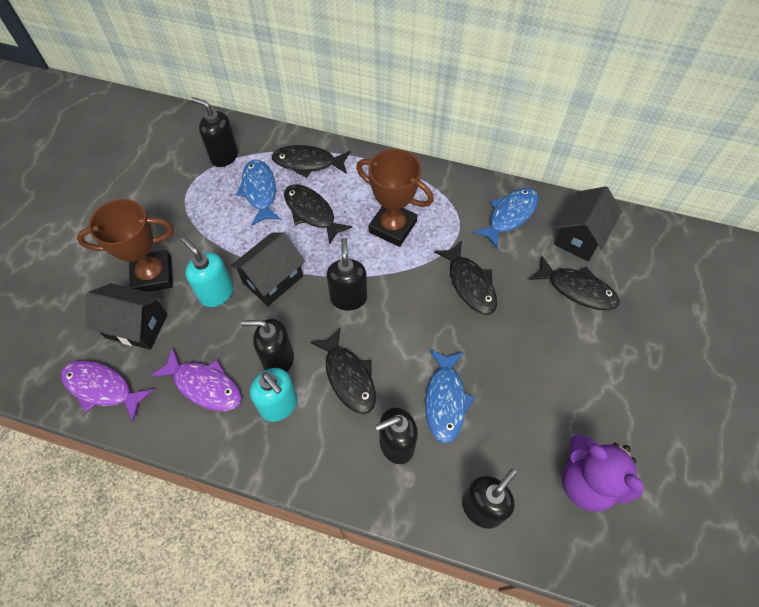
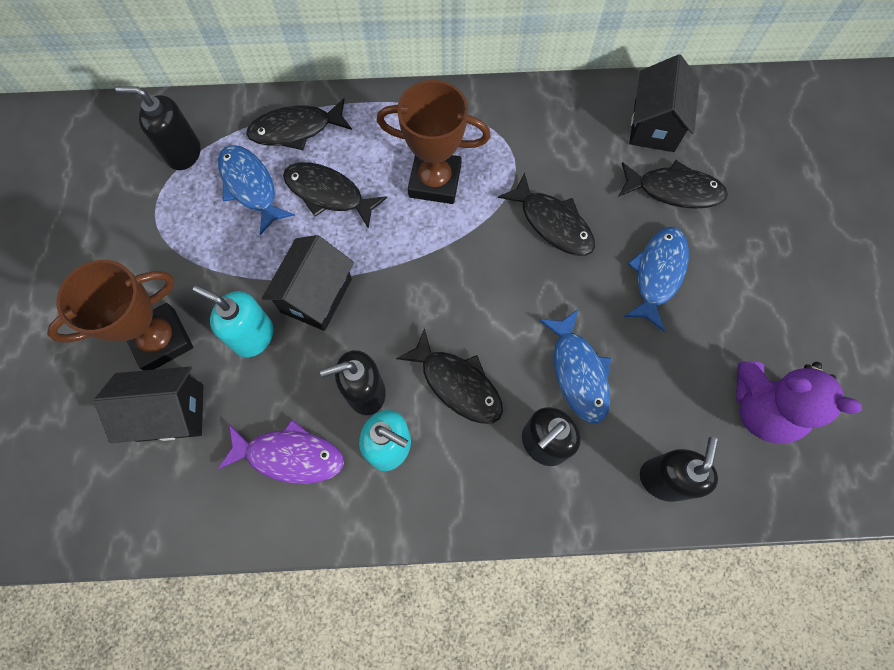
camera: 20 degrees left, 10 degrees up
purple fish [61,360,154,422] -> none
black soap dispenser [326,238,367,311] -> none
blue fish [473,188,539,249] -> blue fish moved to [624,227,689,331]

